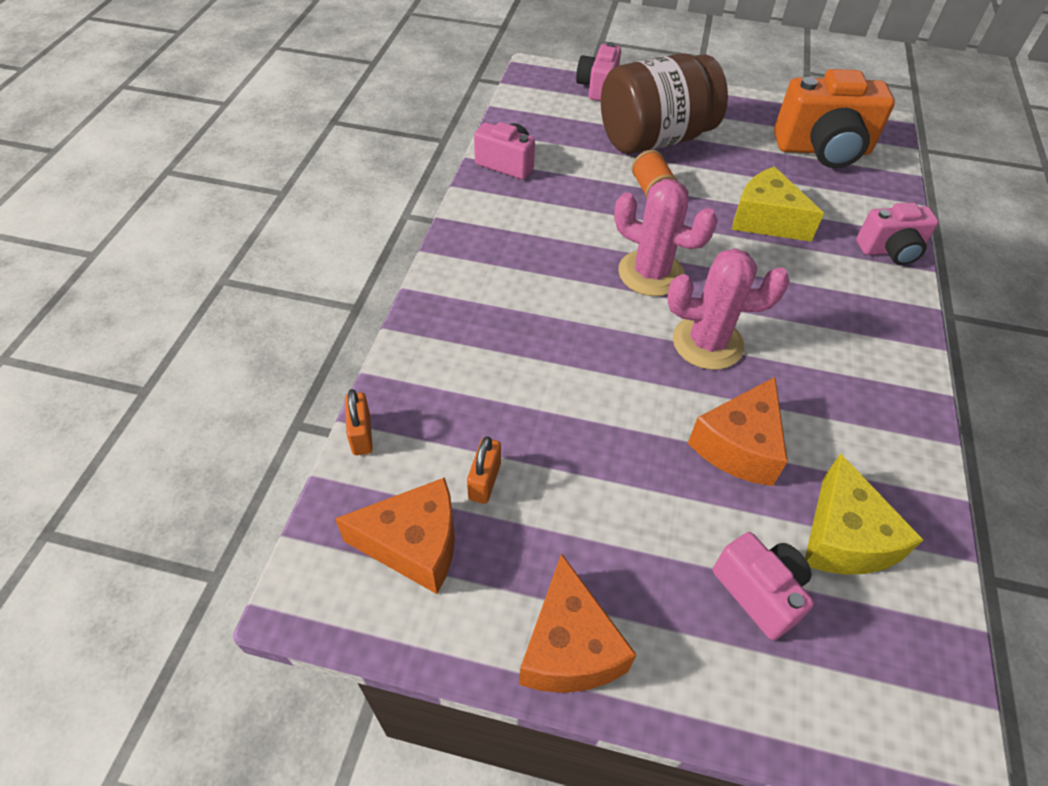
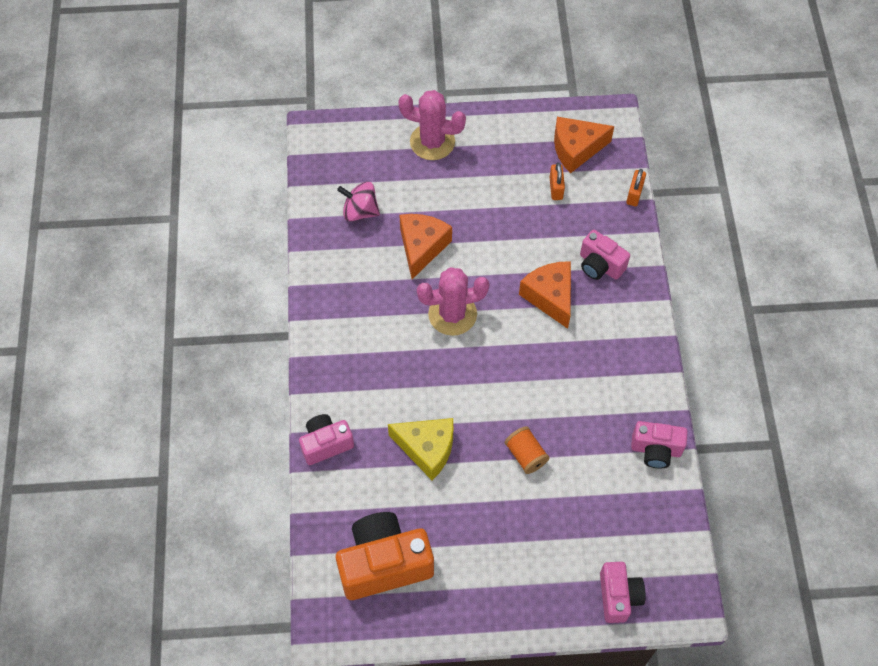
camera: 165 degrees right, 10 degrees up
orange padlock [345,389,373,455] -> orange padlock turned 45 degrees clockwise [626,169,646,206]
orange cheese [519,553,637,693] -> orange cheese moved to [519,261,571,329]
brown jar [601,54,728,154] -> none
pink cactus [614,179,718,296] -> pink cactus moved to [398,90,466,160]
pink camera [713,532,814,640] -> pink camera moved to [580,230,630,280]
yellow cheese [805,453,923,575] -> pink spinning top [337,182,380,221]

